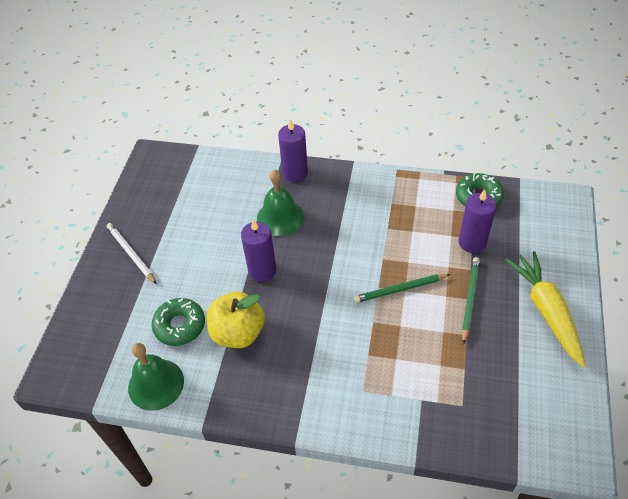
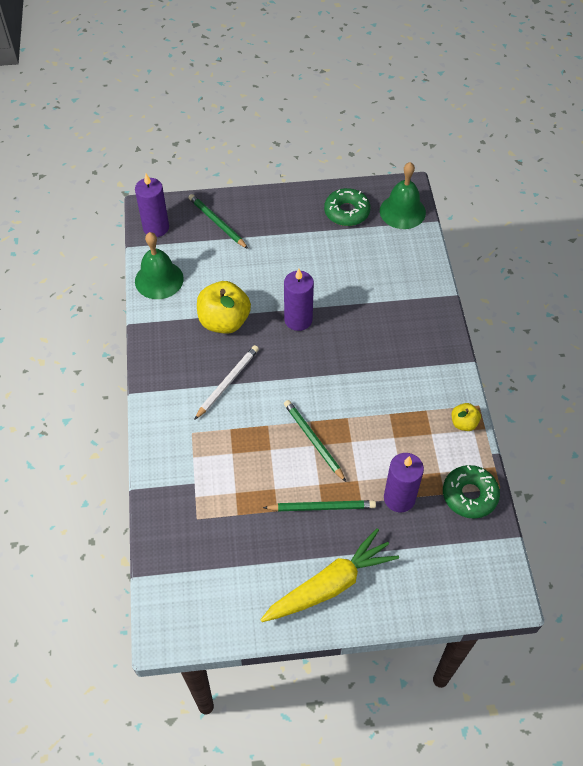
camera: 70 degrees right, 5 degrees up
white pencil [106,223,156,284] -> white pencil moved to [194,345,259,420]
green donut [152,298,205,346] -> green donut moved to [324,188,370,226]
green bell [257,169,304,236] -> green bell moved to [380,162,426,229]
purple candle [278,119,308,182] -> purple candle moved to [135,174,169,237]
none -> green pencil [189,194,248,249]
none -> yellow apple [452,403,481,431]

